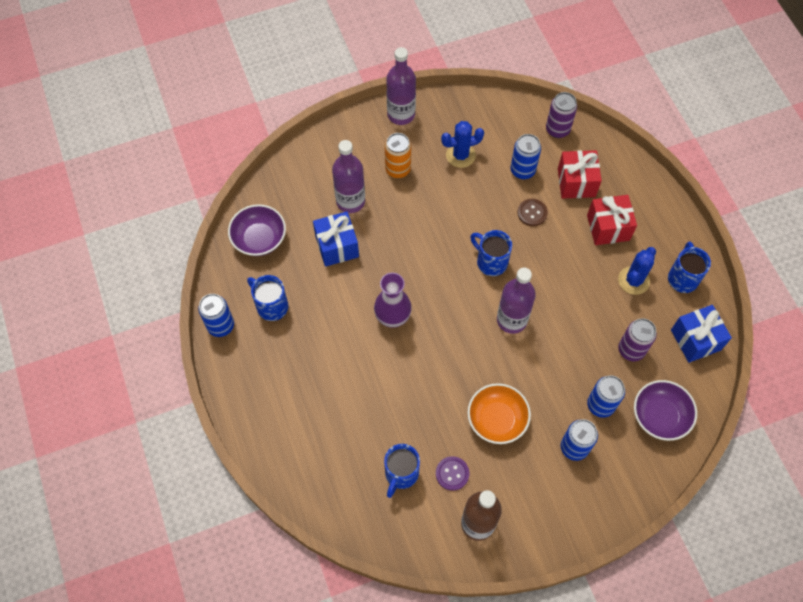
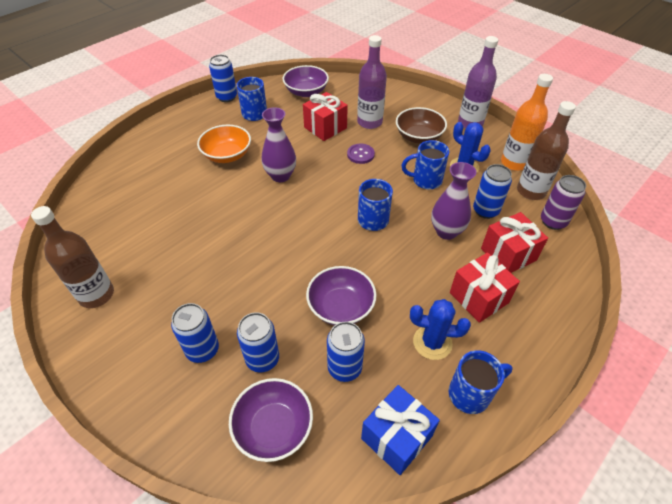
camera: 65 degrees right, 15 degrees down
blue gift [313,212,359,267] -> red gift [303,92,348,141]
blue mug [384,444,420,498] -> blue mug moved to [402,140,449,189]
orange can [385,133,411,178] -> brown bowl [396,107,447,144]
purple button [436,456,469,491] -> purple button moved to [347,144,375,164]
orange bowl [467,383,531,444] -> orange bowl moved to [197,125,251,163]
purple bottle [497,268,536,334] -> none
brown button [517,199,548,226] -> purple vase [431,162,476,240]
purple can [618,318,657,362] -> blue can [327,322,365,382]
none -> purple bowl [306,266,377,325]
none -> orange bottle [501,74,553,171]
none -> brown bottle [517,101,576,200]

